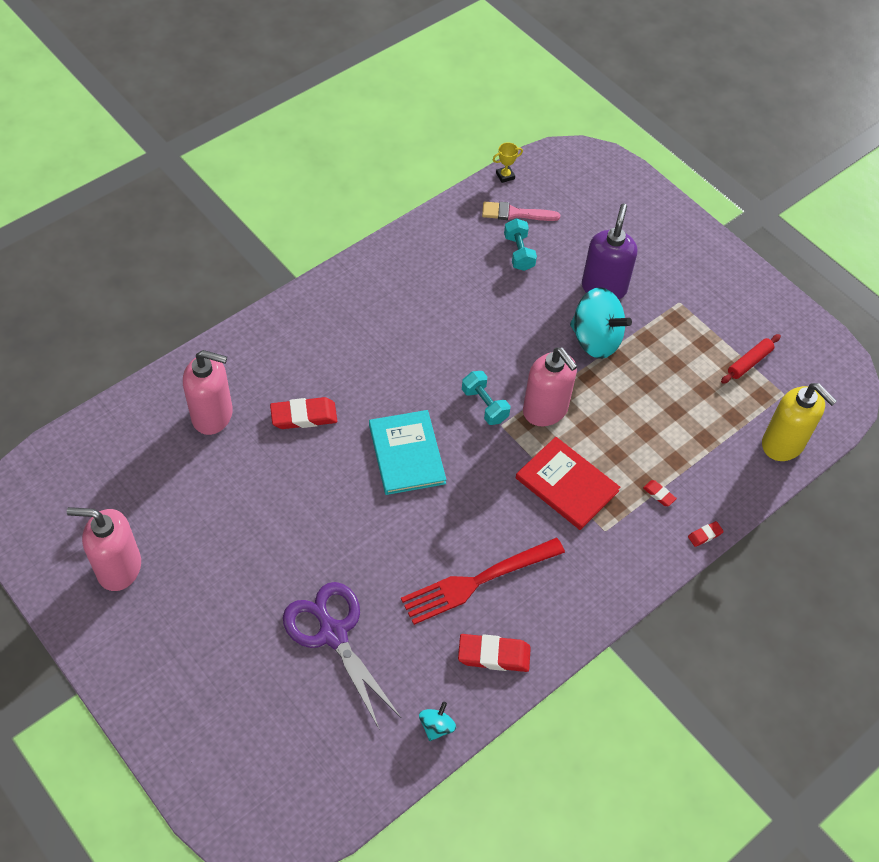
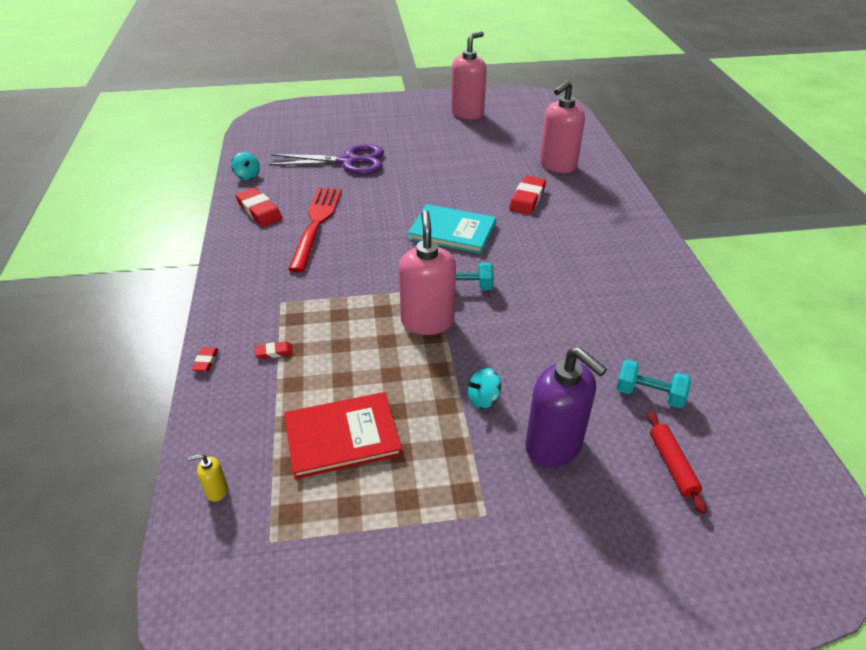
camera: 125 degrees right, 15 degrees down
red eraser [458,634,531,672] -> red eraser turned 75 degrees counterclockwise [235,188,282,227]
pink brush [482,202,560,221] -> none
yellow trophy [493,142,523,183] -> none
red book [516,437,620,530] -> red book moved to [284,392,402,479]
pink soap dispenser [523,347,578,426] -> pink soap dispenser turned 90 degrees clockwise [399,210,456,335]
turquoise spinning top [570,287,632,359] -> turquoise spinning top [468,368,501,409], size x0.47
red rolling pin [721,334,781,384] -> red rolling pin moved to [647,412,707,514]
yellow soap dispenser [762,383,837,461] -> yellow soap dispenser [188,454,228,502], size x0.40

